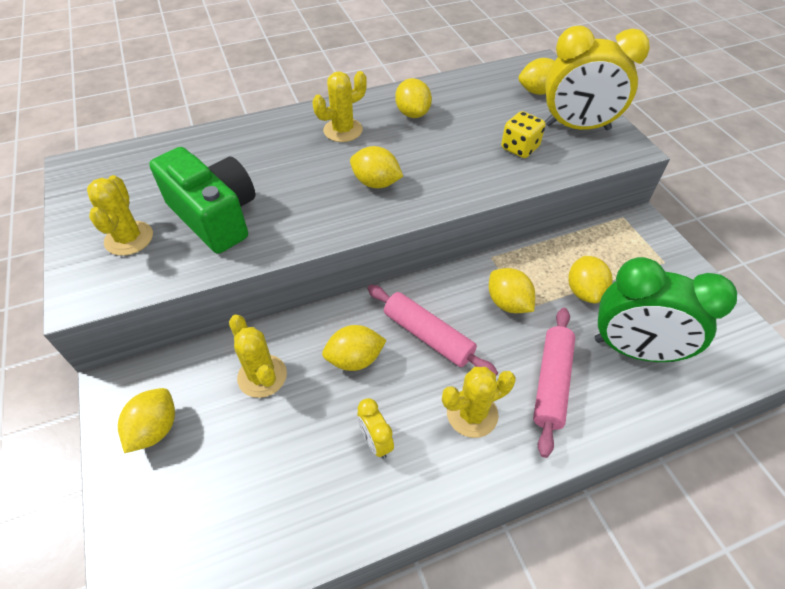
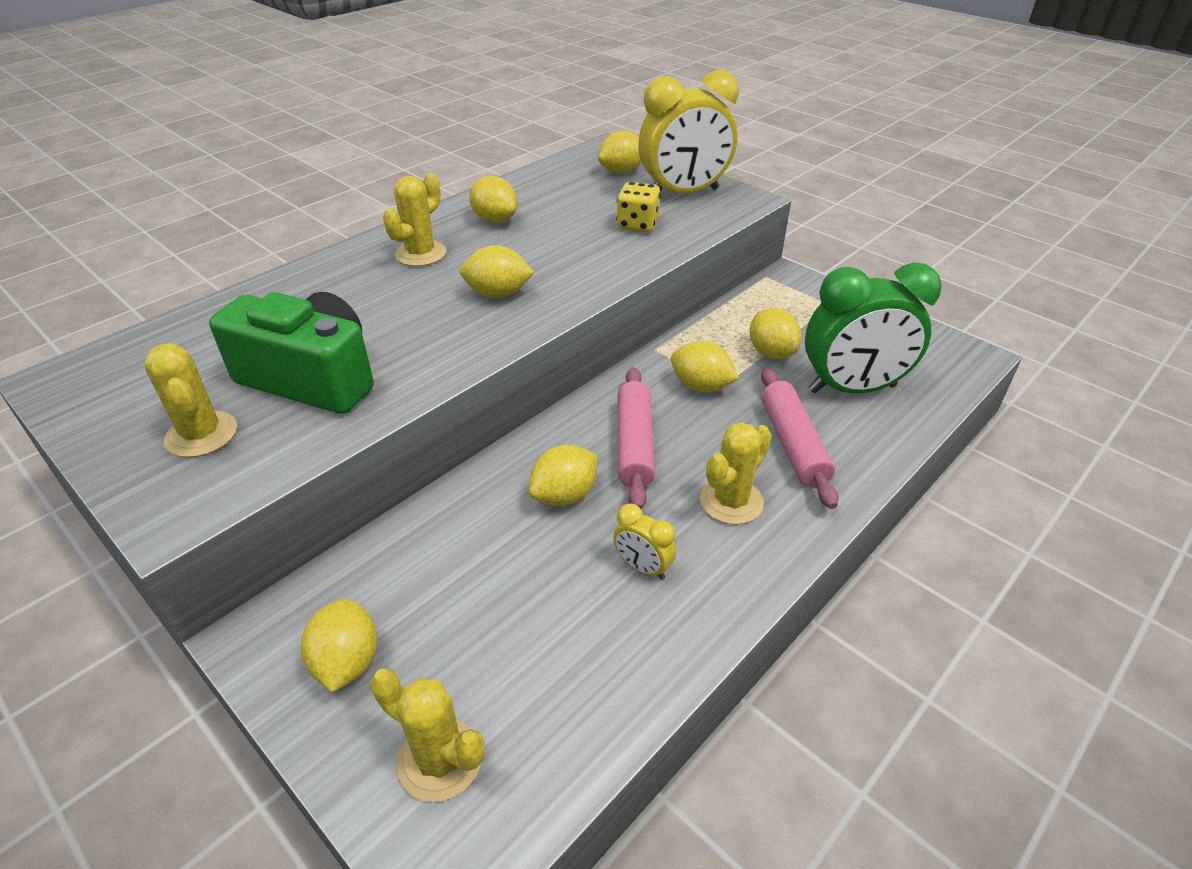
camera: 25 degrees left, 10 degrees down
yellow cactus [229,315,287,398] -> yellow cactus moved to [370,669,485,802]
pink rolling pin [367,285,498,376] -> pink rolling pin turned 75 degrees clockwise [618,367,655,509]

